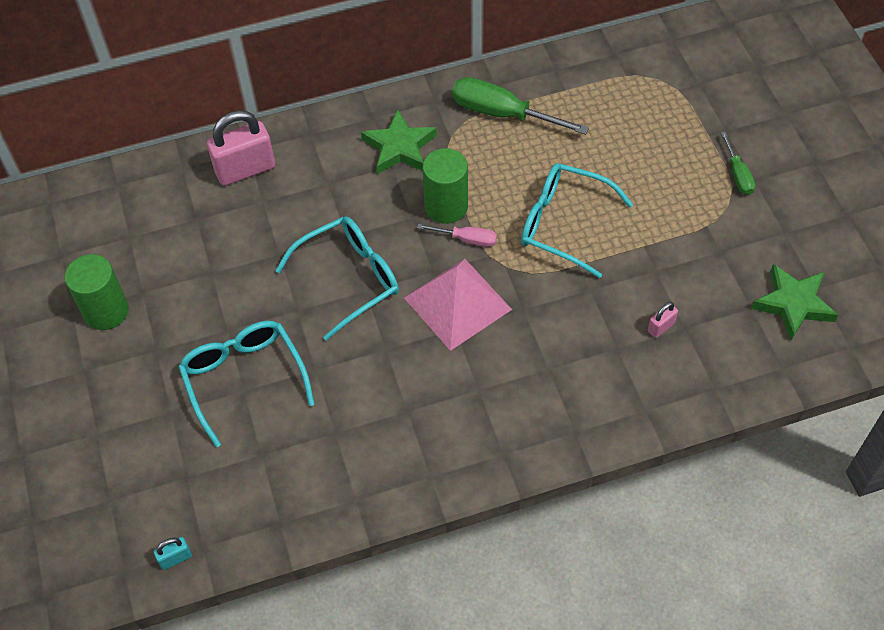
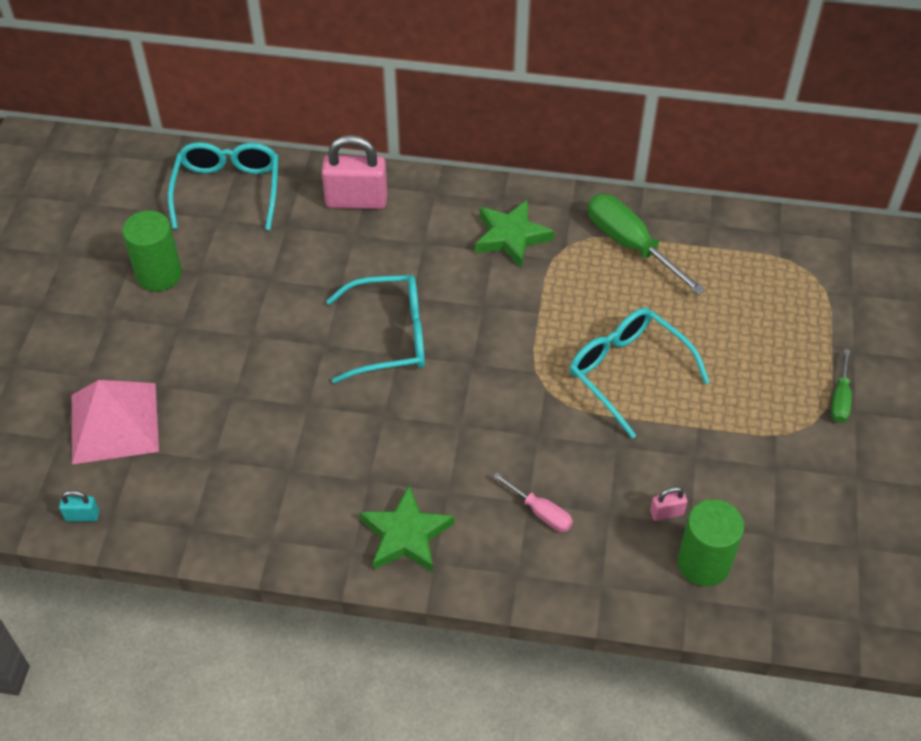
camera: 25 degrees right, 5 degrees down
turquoise glasses [179,321,315,447] -> turquoise glasses moved to [168,142,278,230]
pink pyramid [404,259,512,351] -> pink pyramid moved to [72,380,159,464]
pink screwdriver [417,224,497,247] -> pink screwdriver moved to [493,473,573,532]
green cylinder [422,148,468,224] -> green cylinder moved to [677,499,744,587]
green star [751,264,838,340] -> green star moved to [360,485,454,572]

